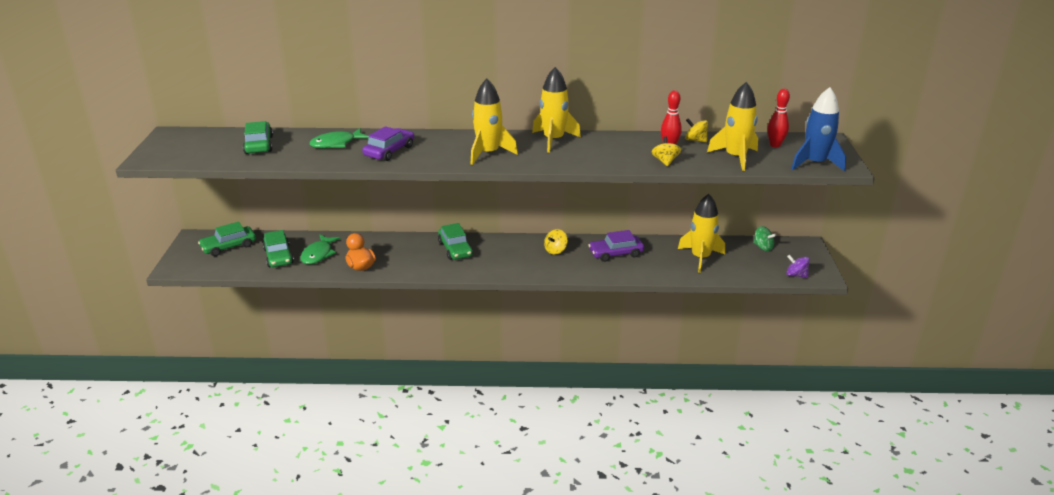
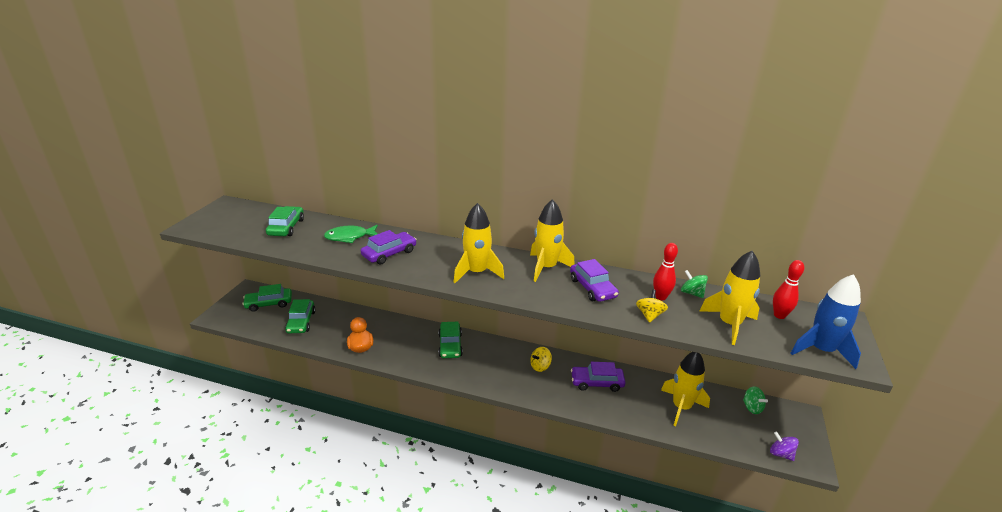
camera: 15 degrees right, 0 degrees up
green fish [300,234,341,264] -> none
yellow spinning top [685,118,708,142] -> green spinning top [681,270,708,298]
none -> purple car [570,259,619,302]

